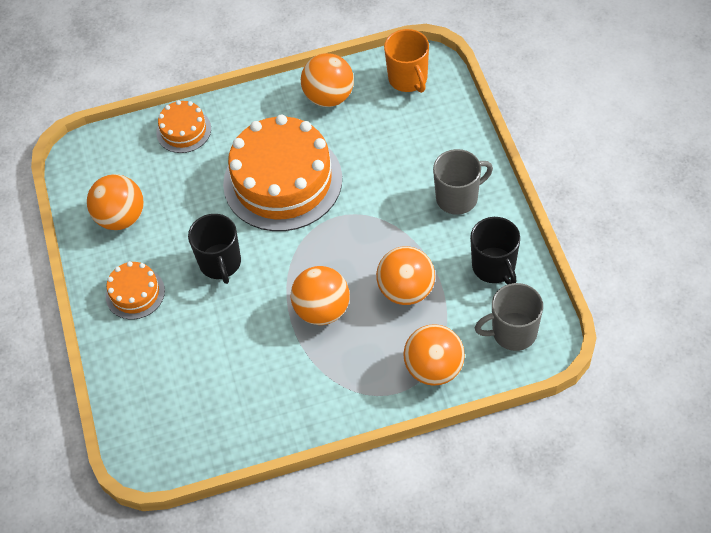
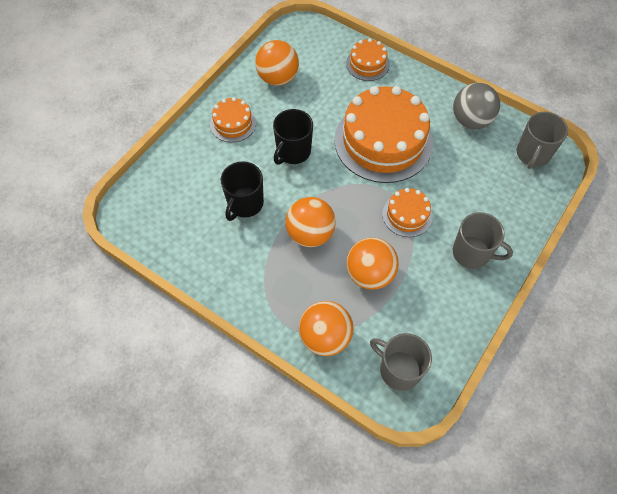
camera: 45 degrees right, 5 degrees up
orange ball [301,53,354,107] -> grey ball [453,83,500,129]
orange mug [384,29,429,93] -> grey mug [517,112,568,169]
black mug [470,217,520,285] -> black mug moved to [221,161,264,221]
none -> orange cake [382,188,433,237]

